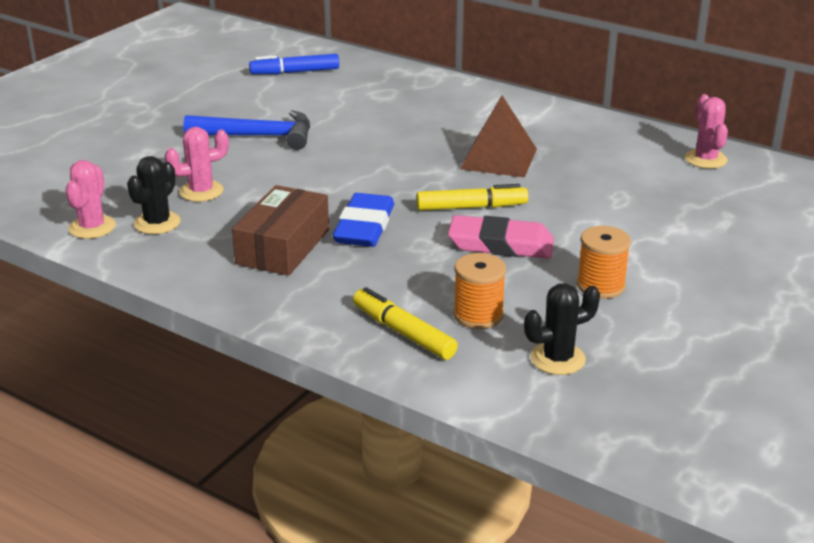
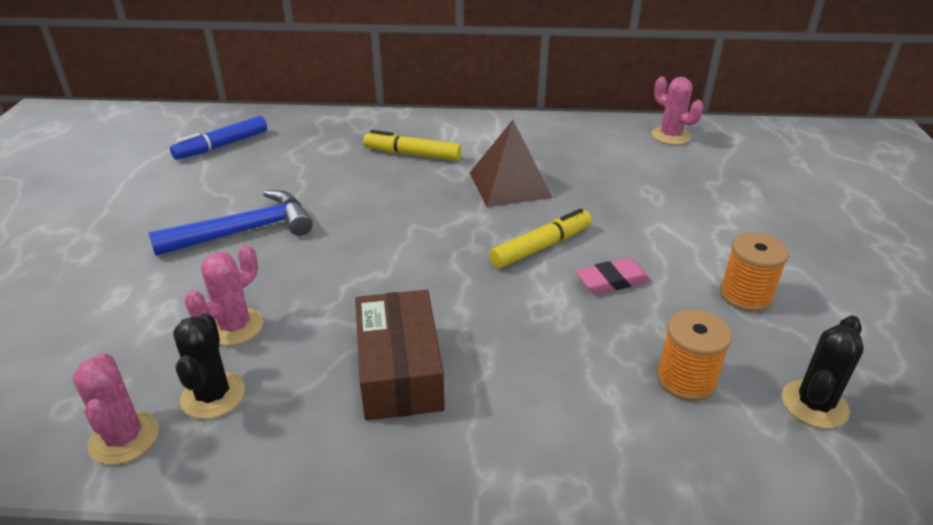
camera: 30 degrees left, 5 degrees up
blue eraser [333,193,394,247] -> none
yellow marker [353,287,458,360] -> yellow marker moved to [363,130,461,161]
pink eraser [448,215,554,259] -> pink eraser [575,258,651,294], size x0.64

